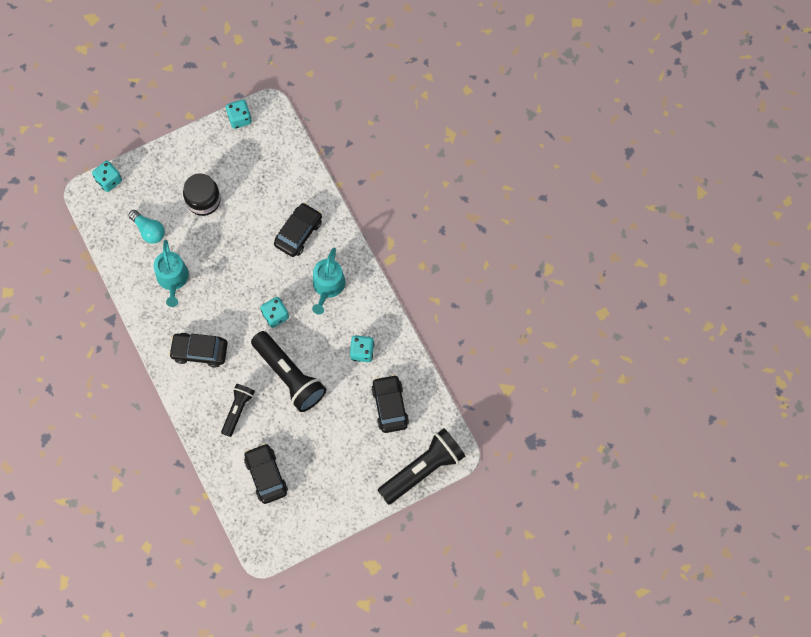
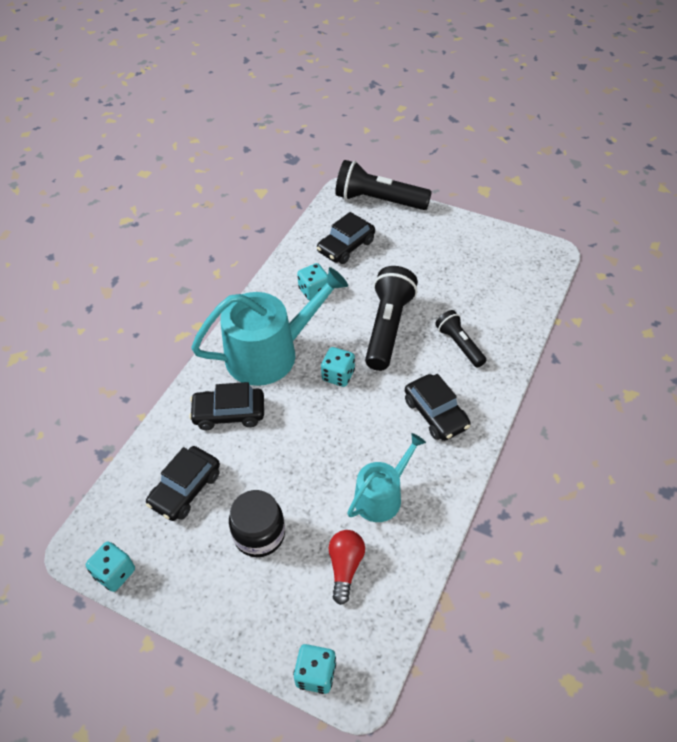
camera: 125 degrees left, 20 degrees down
turquoise light bulb [128,210,165,244] -> red light bulb [329,530,365,605]
black flashlight [221,384,255,437] -> black flashlight turned 75 degrees clockwise [435,310,486,368]
black car [244,443,288,504] -> black car moved to [146,446,220,521]
turquoise watering can [312,247,345,315] -> turquoise watering can [191,267,348,386], size x1.73

